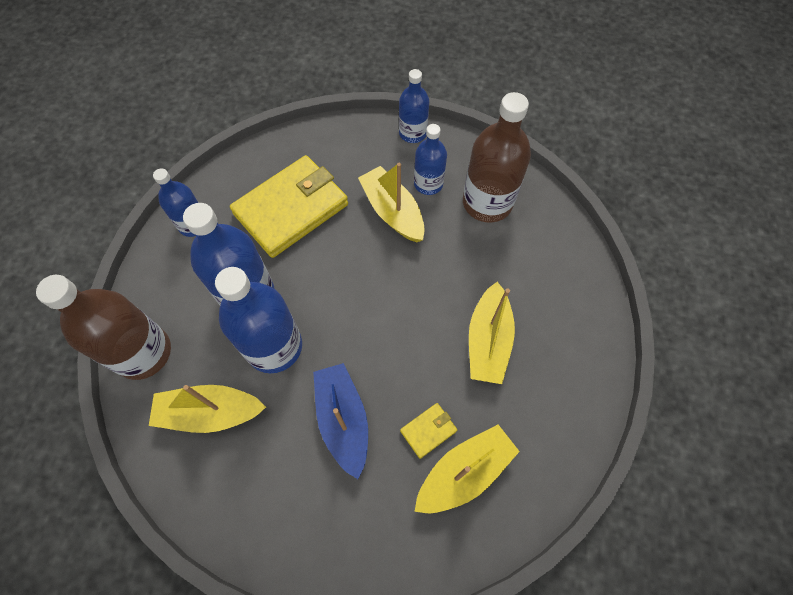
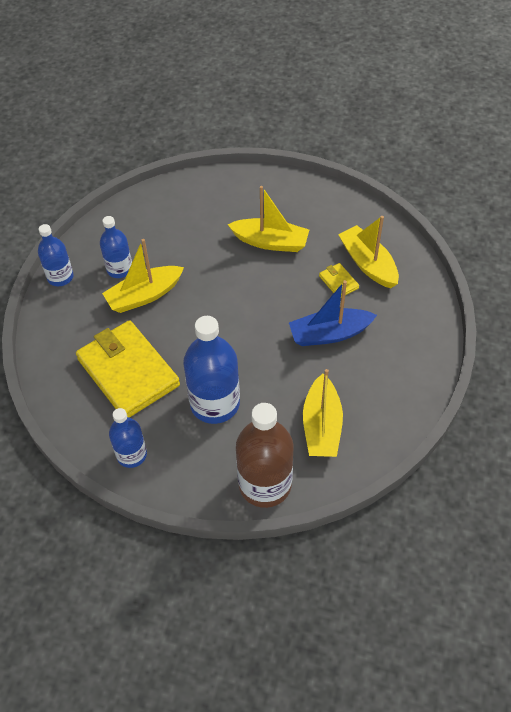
camera: 85 degrees left, 10 degrees down
blue bottle [215,267,302,373] -> none
brown bottle [463,92,531,222] -> none

